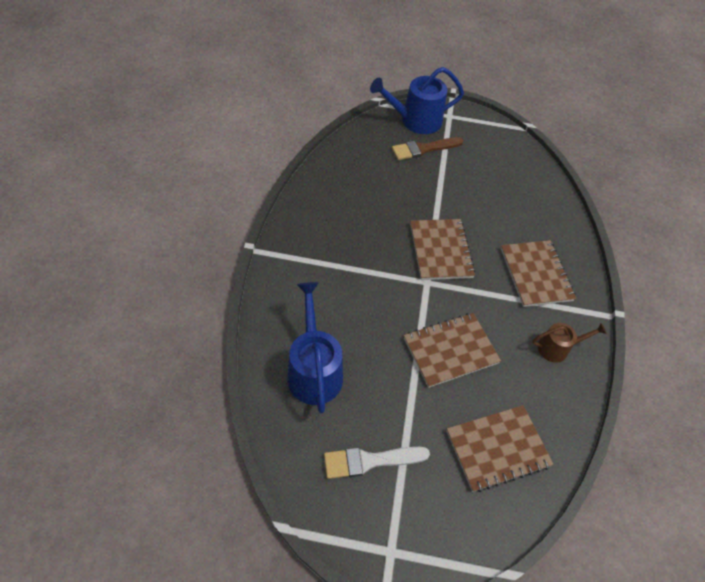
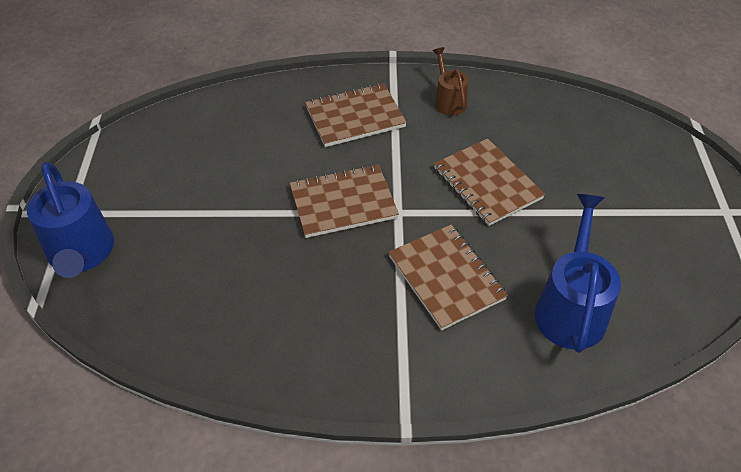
camera: 95 degrees left, 5 degrees down
blue watering can [287,282,343,413] -> blue watering can turned 120 degrees clockwise [535,194,621,353]
white brush [324,447,430,479] -> none
brown brush [392,137,463,160] -> none
brown notebook [446,405,554,492] -> brown notebook moved to [388,224,508,330]

